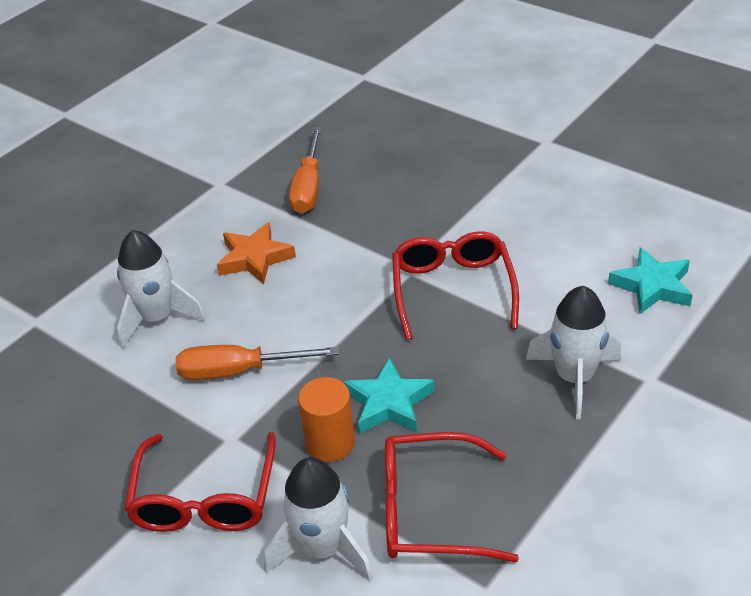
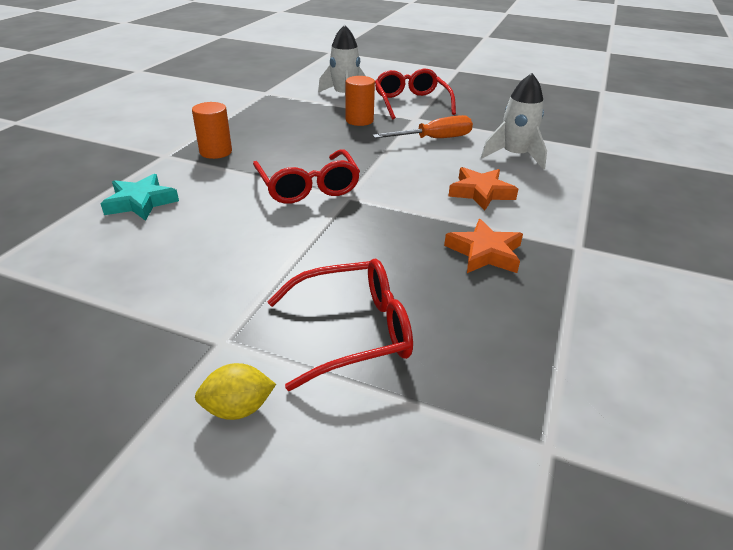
camera: 160 degrees right, 5 degrees down
orange screwdriver [289,127,321,213] -> orange star [444,219,523,273]
turquoise star [343,357,434,434] -> none
red glasses [385,432,519,562] -> red glasses moved to [267,259,413,391]
white rocket [526,286,621,419] -> orange cylinder [192,102,232,159]
none -> yellow lemon [195,363,276,420]

